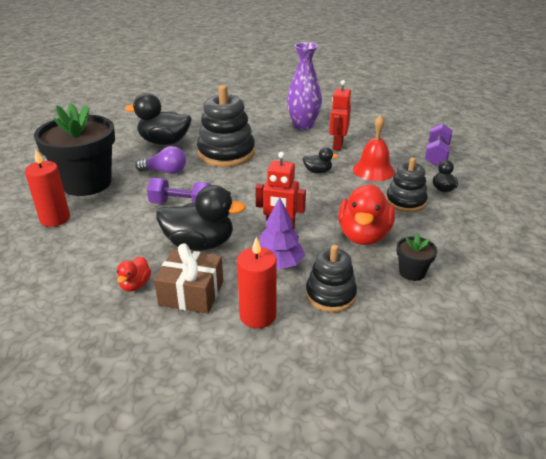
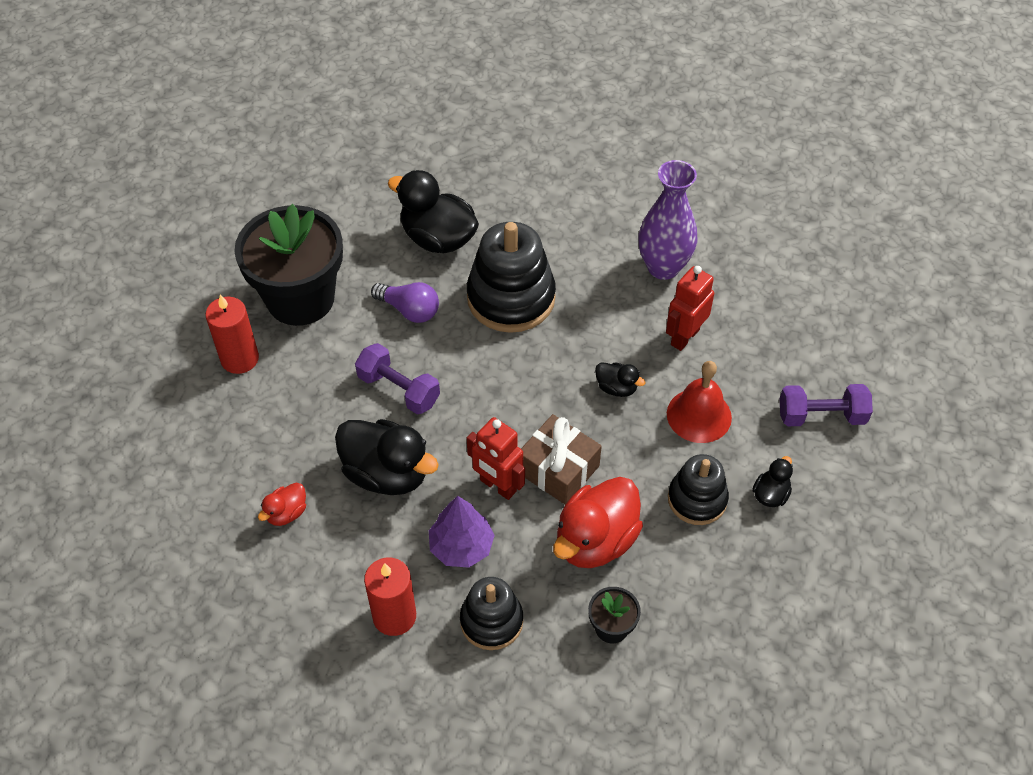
camera: 25 degrees right, 20 degrees up
brown gift [154,243,223,314] -> brown gift moved to [521,414,602,504]
purple dumbbell [425,123,453,166] -> purple dumbbell turned 45 degrees clockwise [780,384,873,426]

